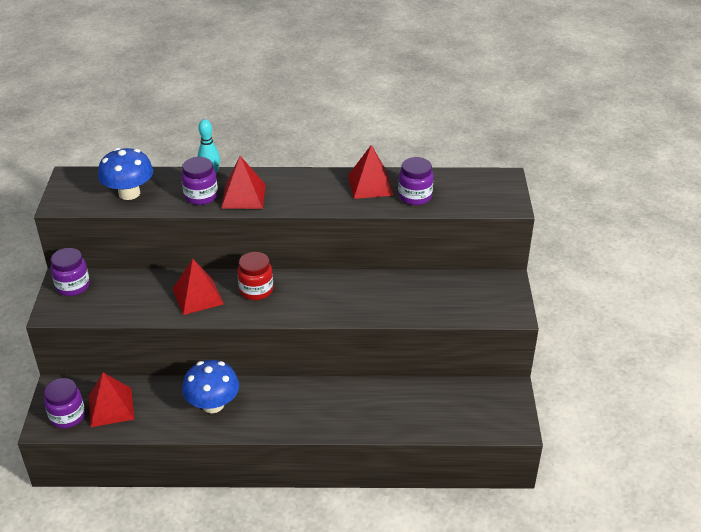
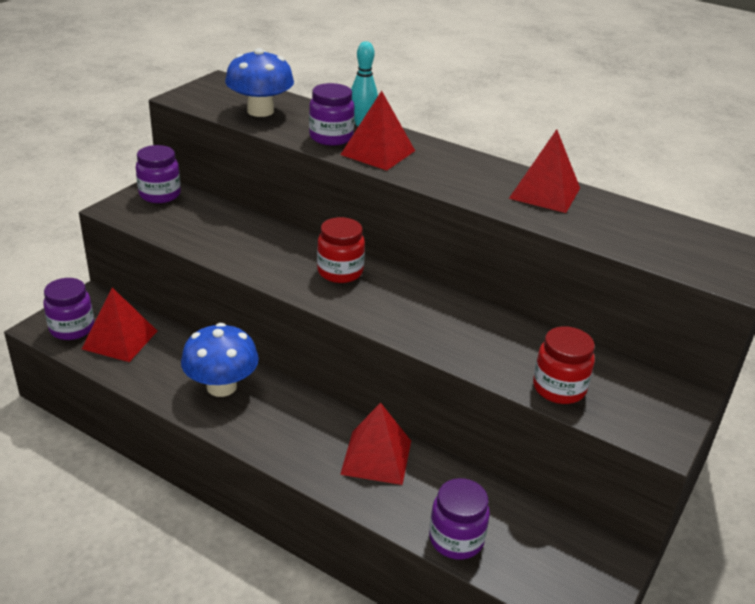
camera: 30 degrees right, 5 degrees down
red pyramid [173,259,224,315] -> red pyramid moved to [340,403,411,485]
purple jar [398,157,434,205] -> purple jar moved to [429,478,490,560]
none -> red jar [533,326,595,404]

